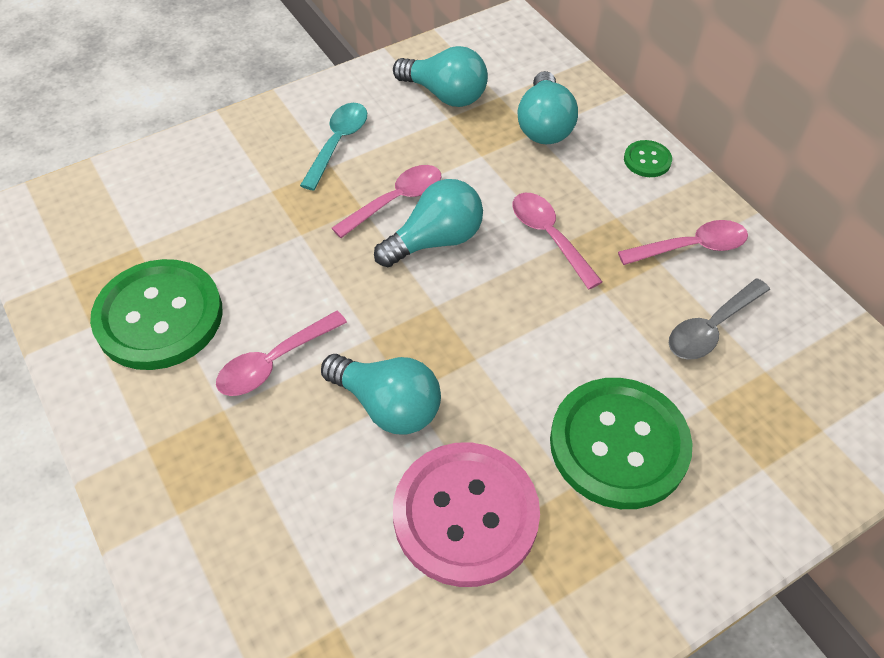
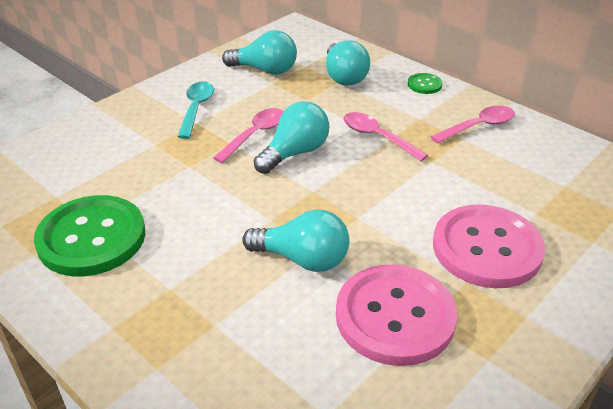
camera: 15 degrees left, 15 degrees down
pink spoon [216,311,347,396] -> none
green button [550,378,693,509] -> pink button [433,204,545,288]
grey spoon [669,278,770,360] -> none

